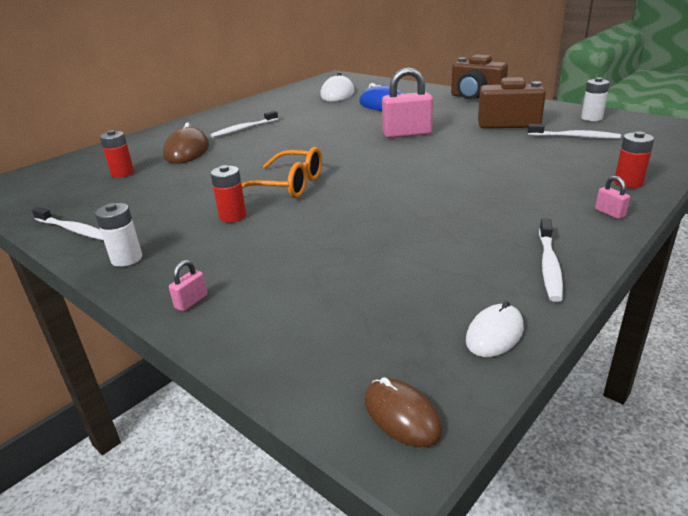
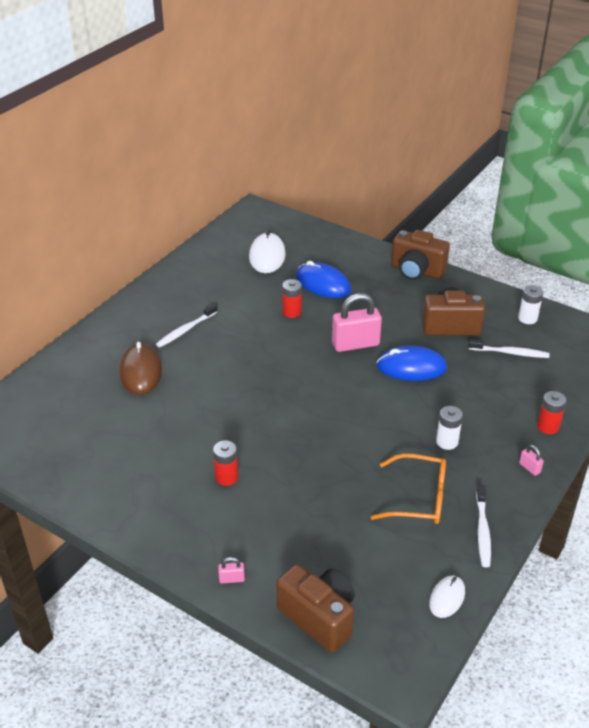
camera: 10 degrees left, 10 degrees up
white toothbrush [32,207,103,240] -> none
white battery [95,203,142,267] -> white battery moved to [436,406,463,450]
red battery [100,130,134,178] -> red battery moved to [282,279,302,318]
pink padlock [169,260,207,311] -> pink padlock turned 60 degrees clockwise [218,557,245,583]
orange glasses [241,147,322,198] -> orange glasses moved to [371,453,446,524]
brown mouse [365,377,443,447] -> none
none -> brown camera [276,564,355,652]
none -> blue mouse [376,346,447,381]

